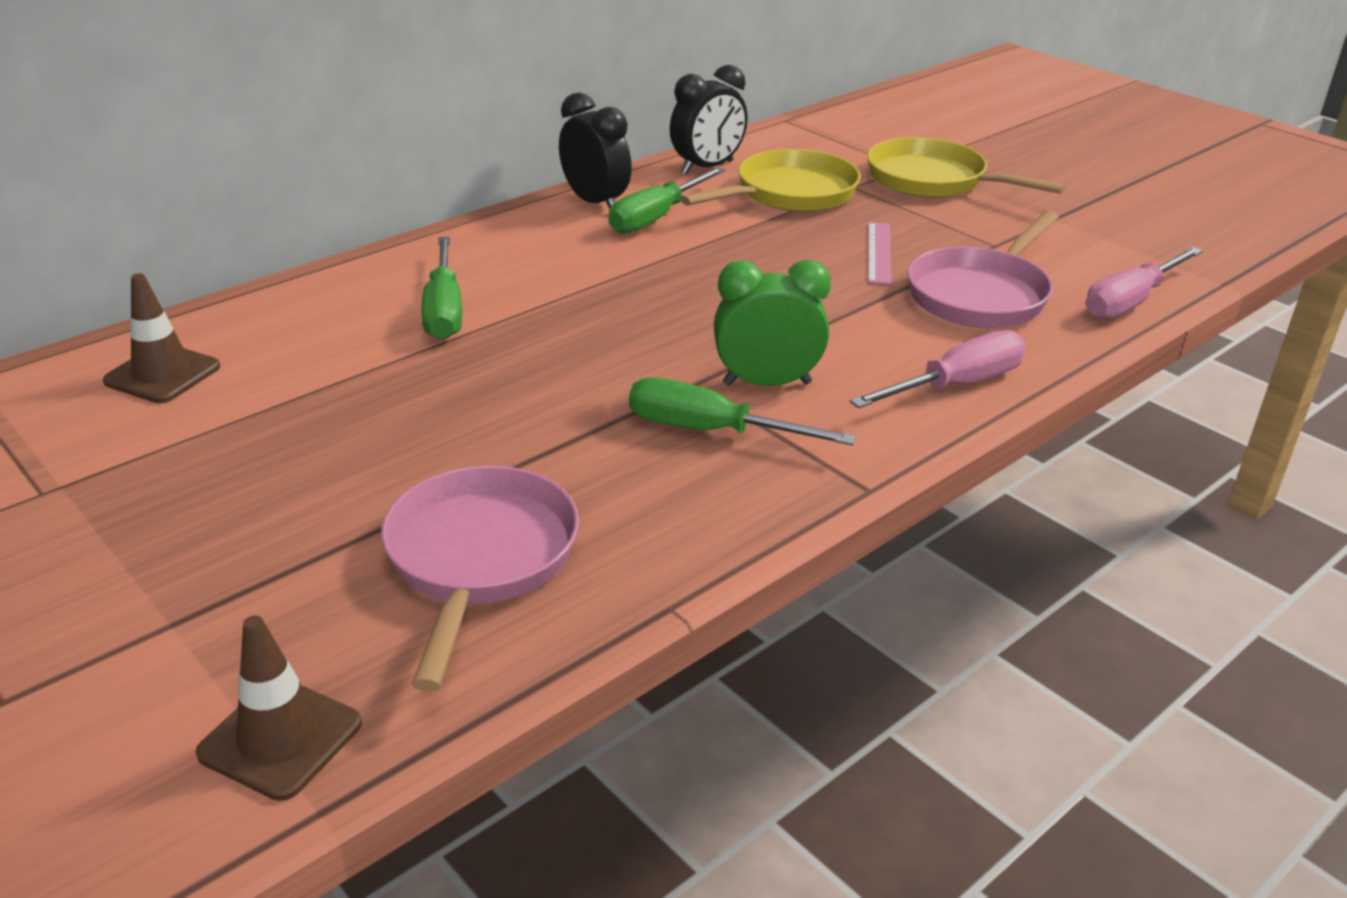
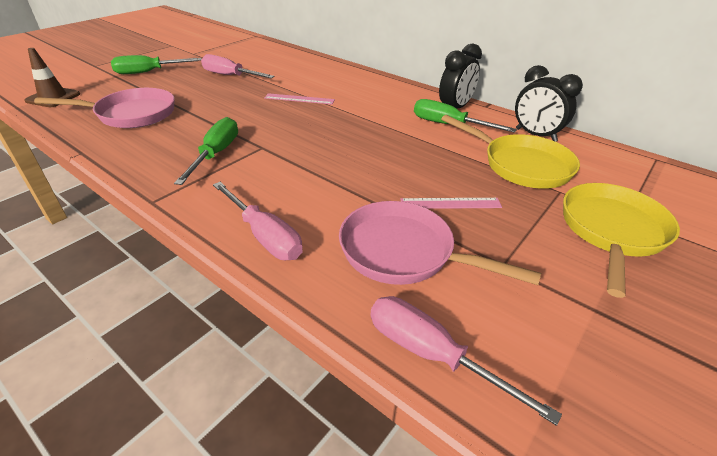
camera: 80 degrees right, 5 degrees up
brown traffic cone [103,273,220,403] -> none
green screwdriver [421,237,462,340] -> green screwdriver moved to [111,55,202,74]
green clock [714,260,831,386] -> none
none -> pink screwdriver [201,54,274,78]
none -> pink ruler [264,93,335,104]

